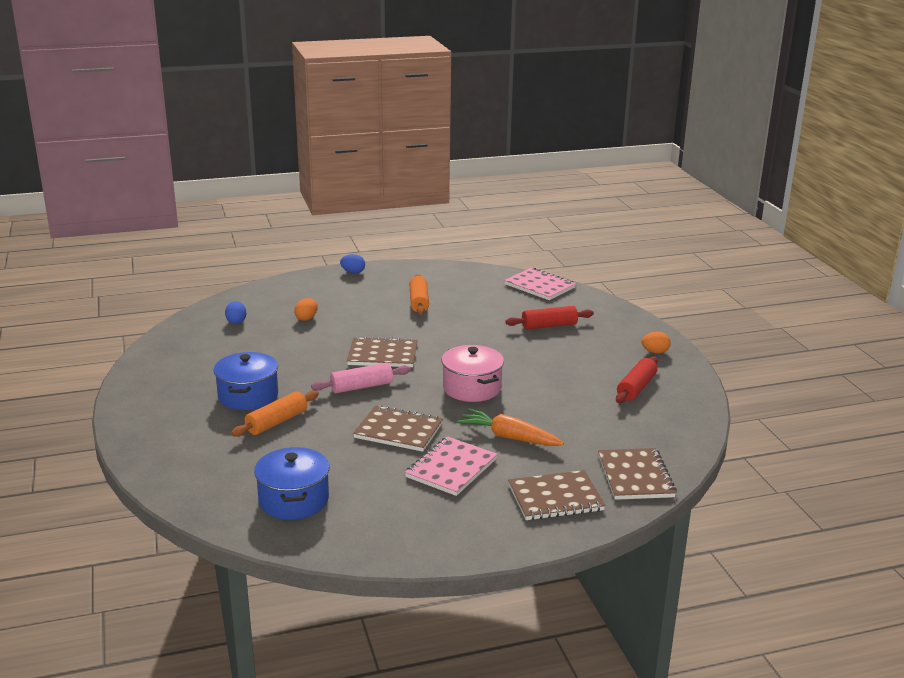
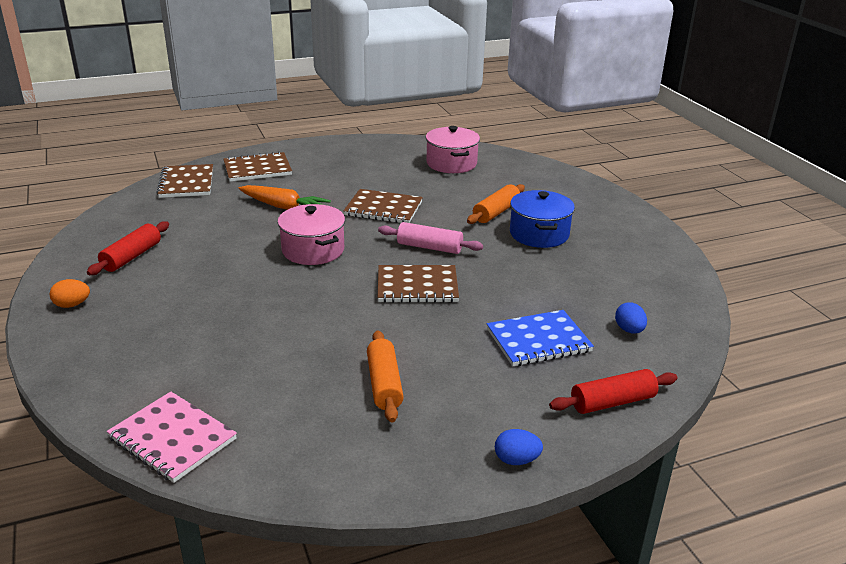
camera: 175 degrees right, 5 degrees up
blue pot [254,447,330,520] -> pink pot [426,126,480,173]
orange egg [294,298,318,321] -> blue notebook [487,310,594,366]
pink rolling pin [311,363,411,393] -> pink rolling pin turned 45 degrees clockwise [378,222,483,254]
pink notebook [405,436,498,496] -> none
red rolling pin [505,306,594,330] -> red rolling pin moved to [549,369,678,414]

